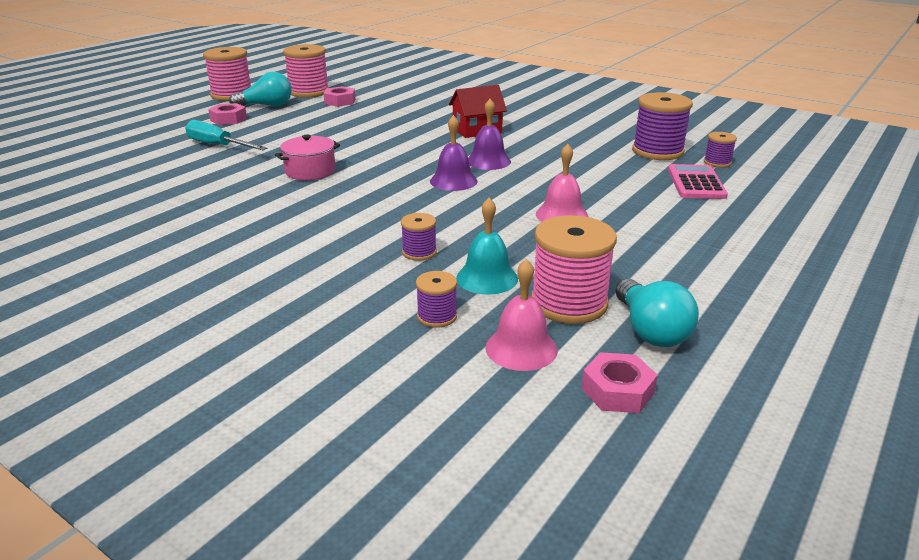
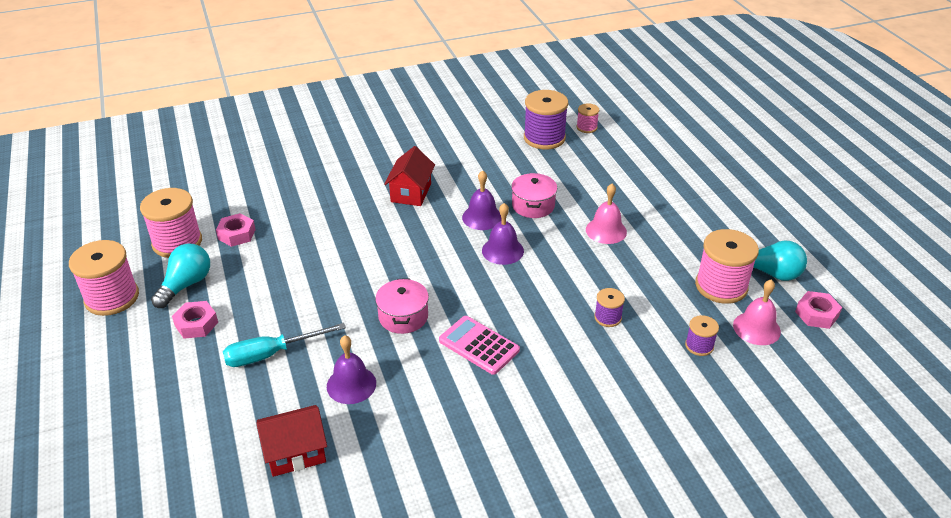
camera: 55 degrees left, 10 degrees up
turquoise bell [456,198,518,295] -> none
pink calculator [668,164,728,199] -> pink calculator moved to [439,316,520,375]
purple spool [704,132,737,168] -> pink spool [576,103,599,133]
none -> red house [256,405,327,477]
none -> purple bell [327,335,376,404]
none -> pink pot [511,173,557,218]

